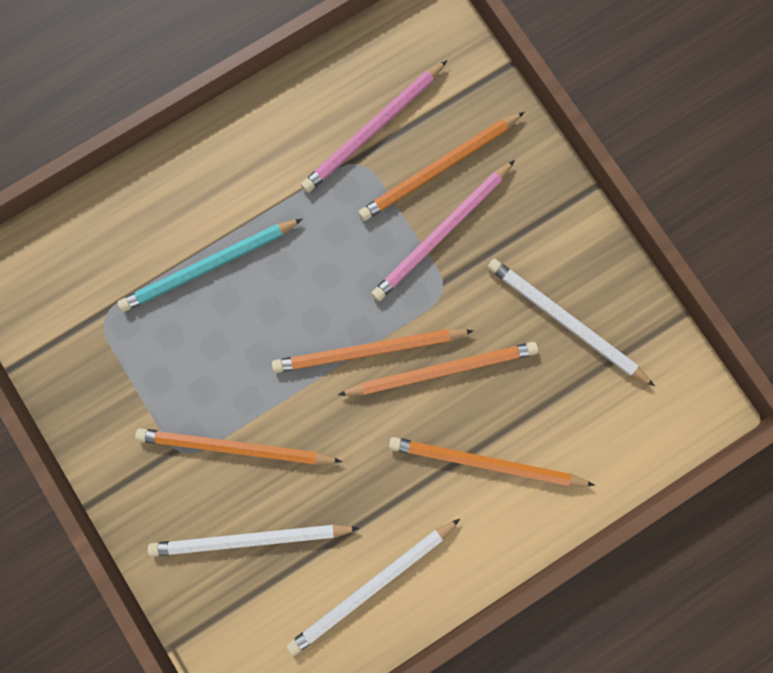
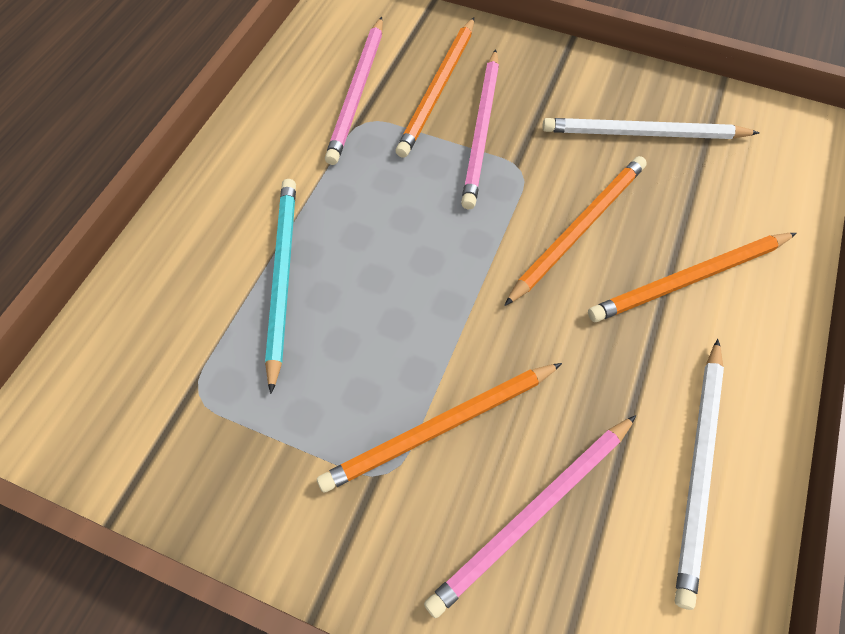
camera: 35 degrees left, 20 degrees down
turquoise pencil [118,219,302,312] -> turquoise pencil turned 150 degrees clockwise [265,179,296,394]
white pencil [148,524,360,557] -> pink pencil [424,415,636,618]
orange pencil [272,329,473,373] -> none

